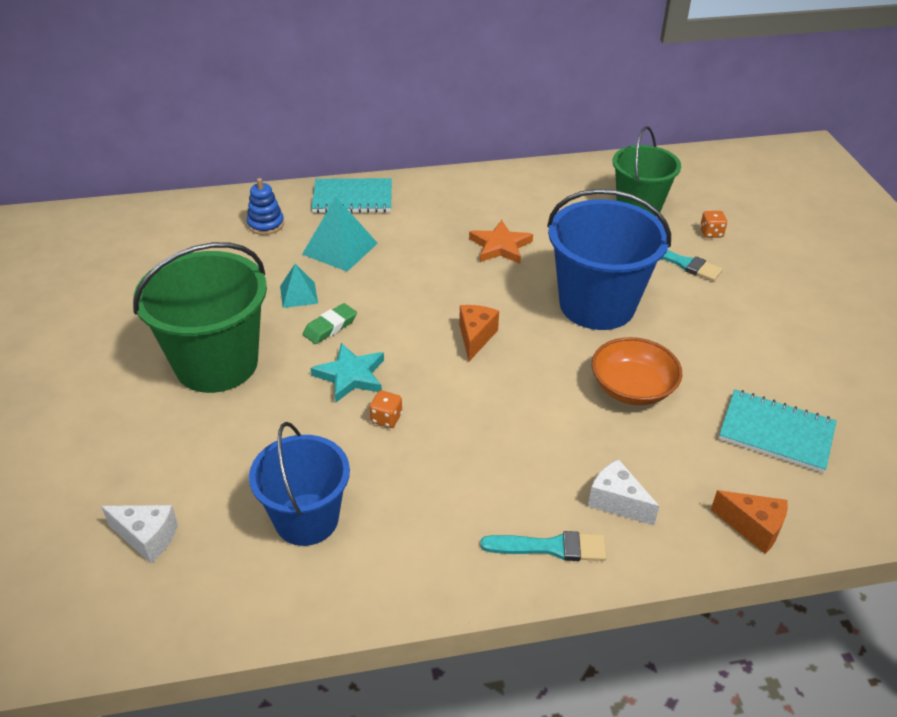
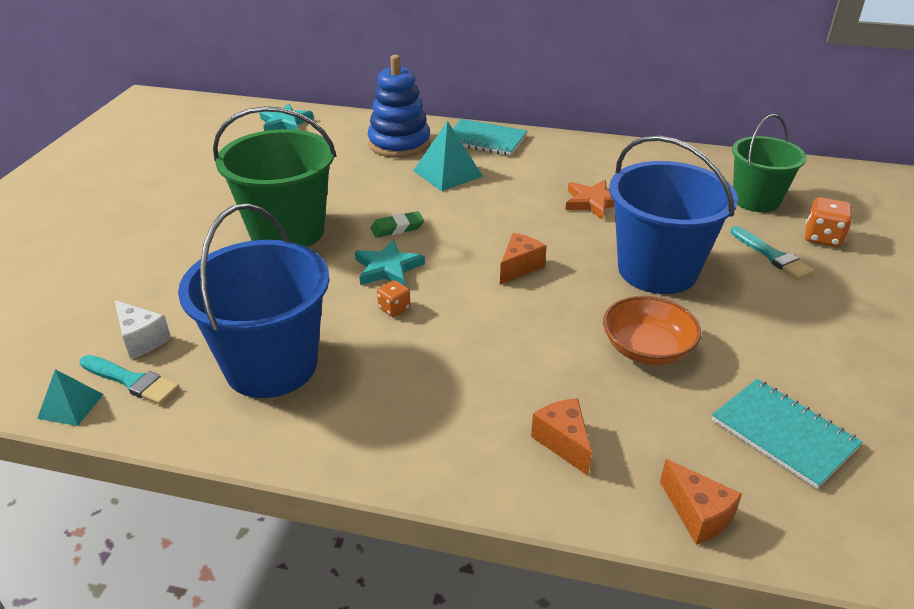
camera: 25 degrees right, 5 degrees down
blue stacking toy [247,178,284,235] -> blue stacking toy [368,55,430,158], size x1.90
blue bucket [249,422,350,546] -> blue bucket [178,203,329,398], size x1.51
turquoise pyramid [280,264,318,308] -> turquoise pyramid moved to [37,369,104,426]
turquoise brush [480,531,607,561] -> turquoise brush moved to [79,355,179,405]
white cheese [588,459,659,525] -> orange cheese [531,398,592,476]
orange dice [700,211,727,238] -> orange dice [805,197,853,247], size x1.61
none -> turquoise star [260,104,314,131]

